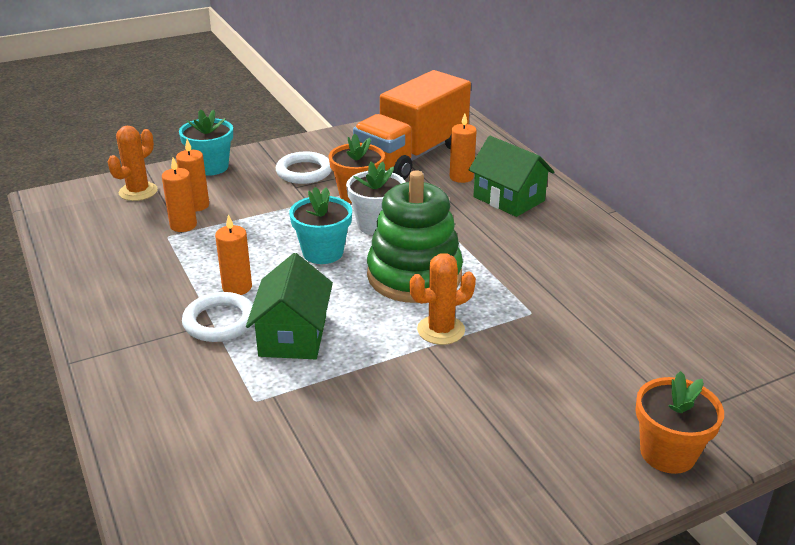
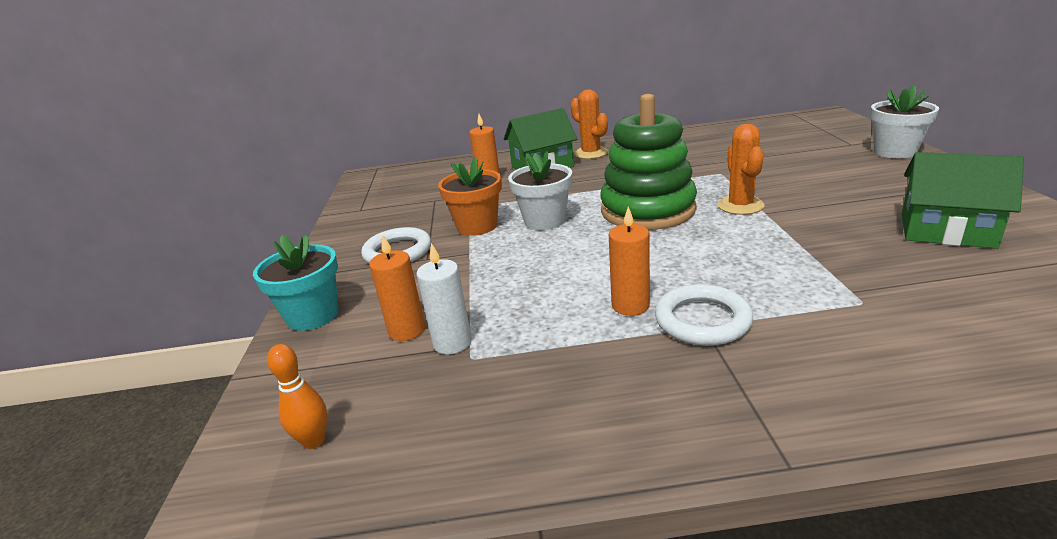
camera: 65 degrees left, 5 degrees down
orange cactus [108,126,158,201] -> orange cactus moved to [571,89,608,159]
orange candle [162,157,197,232] -> white candle [416,243,472,354]
green house [246,253,333,359] -> green house moved to [901,152,1024,249]
turquoise flower pot [289,187,352,264] -> none
orange truck [353,70,471,180] -> none
orange flower pot [635,371,724,474] -> white flower pot [870,85,939,158]
none -> orange bowling pin [267,344,327,449]

